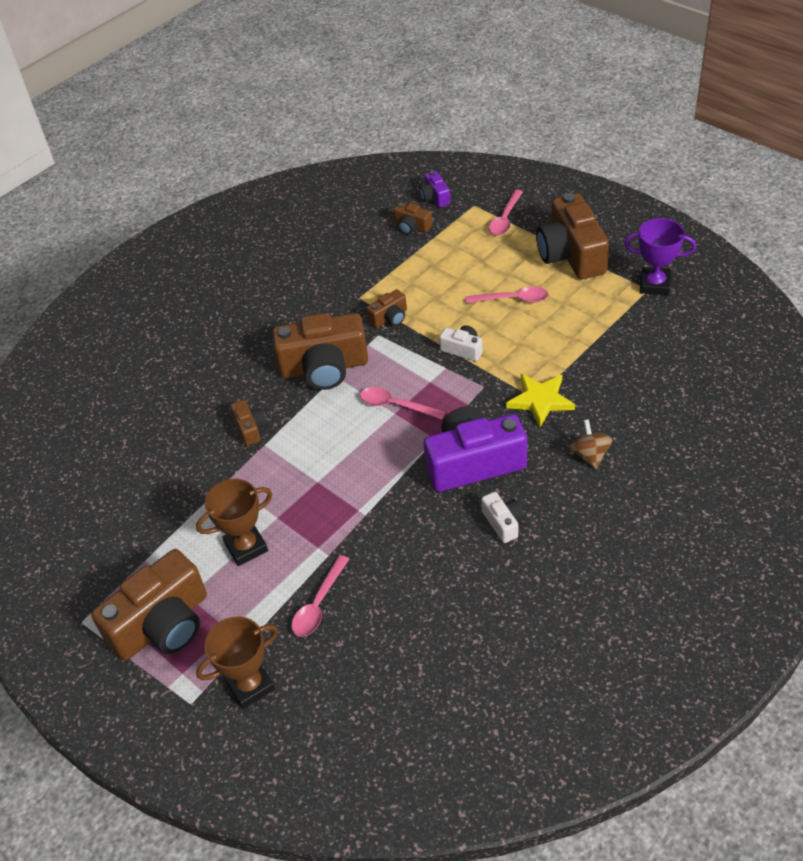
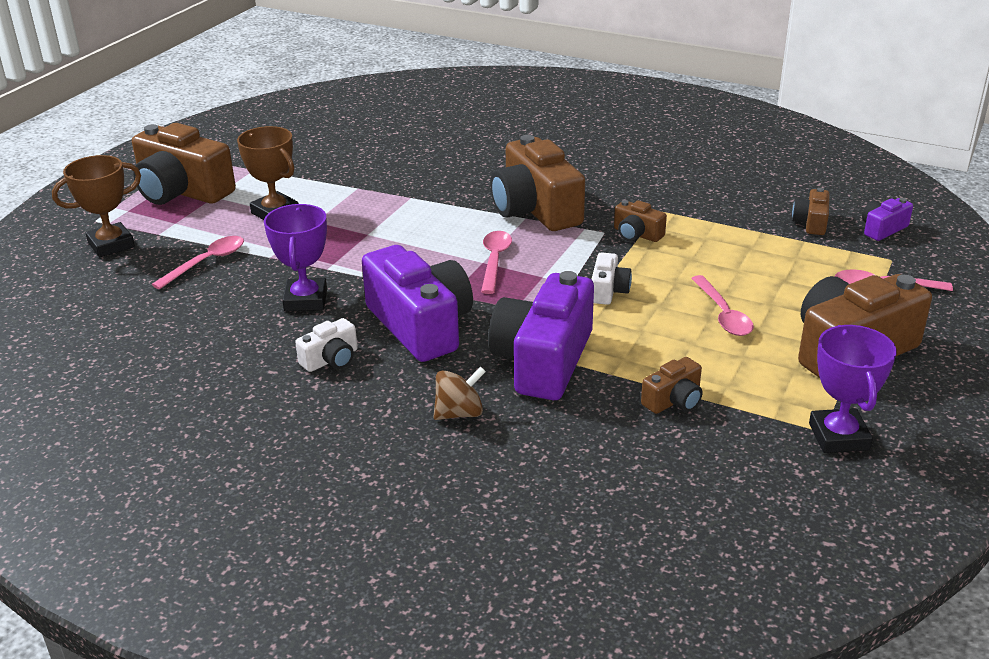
camera: 70 degrees right, 15 degrees down
brown trophy [196,616,278,709] -> brown trophy turned 75 degrees counterclockwise [52,155,141,257]
brown camera [231,400,268,446] -> brown camera moved to [641,357,702,414]
pink spoon [291,555,349,637] -> pink spoon turned 120 degrees clockwise [152,236,244,289]
yellow star [506,374,575,427] -> purple camera [489,271,594,400]
none -> purple trophy [264,204,327,312]

